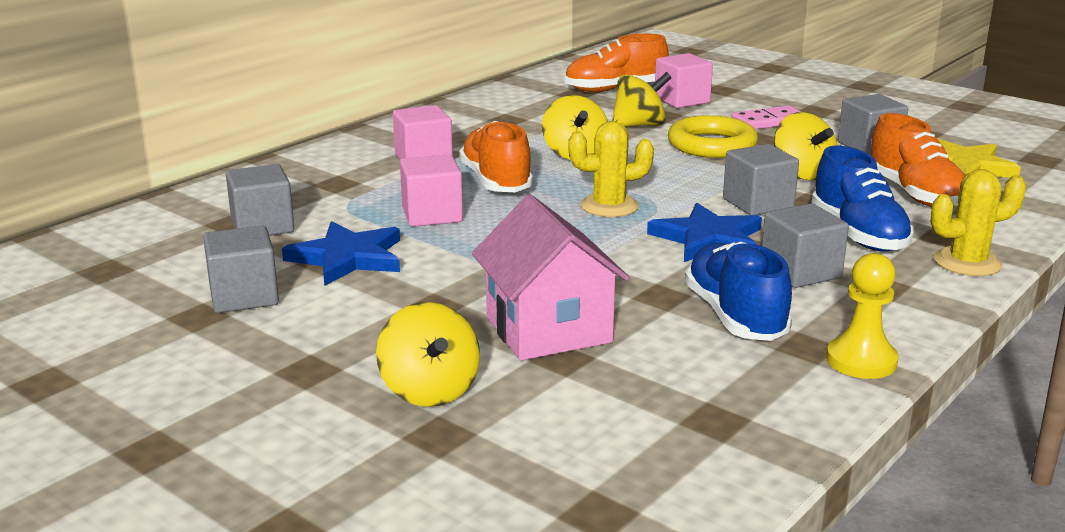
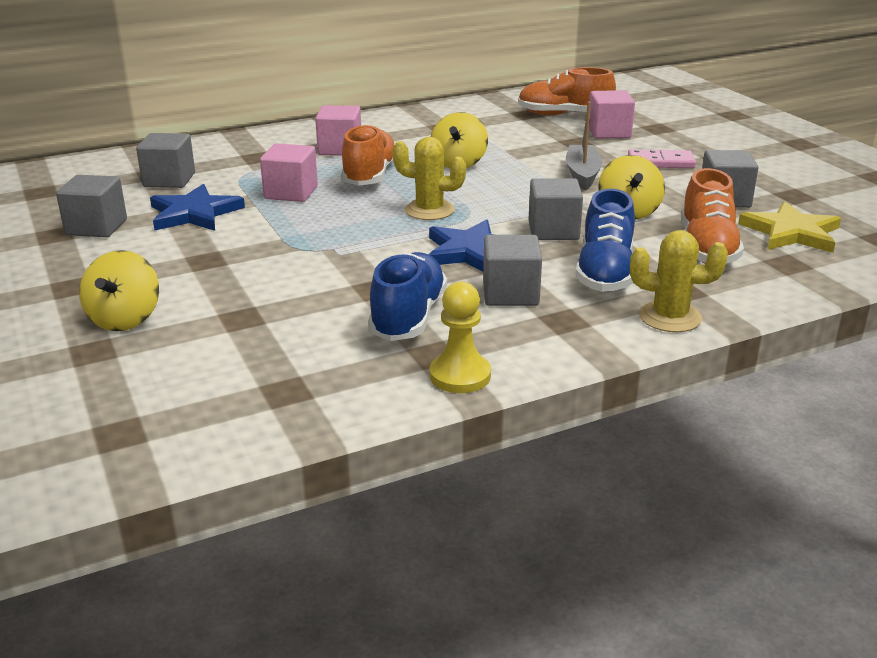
camera: 25 degrees right, 5 degrees up
pink house [472,194,630,360] -> none
yellow spinning top [612,72,672,127] -> none
yellow ring [668,115,758,158] -> grey boat [566,102,603,190]

